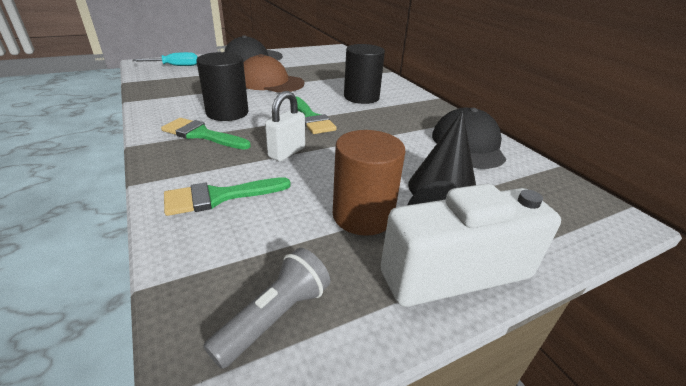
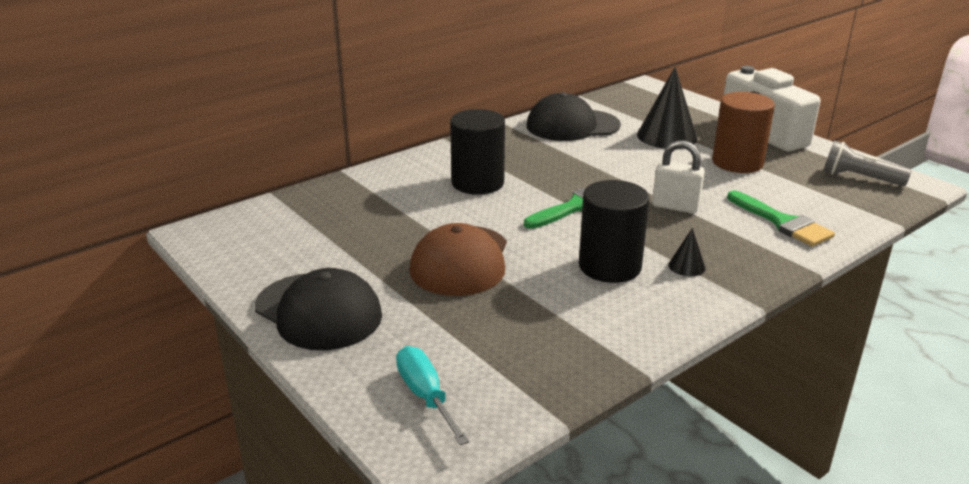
camera: 100 degrees left, 5 degrees down
green brush [161,118,251,150] -> black cone [668,228,706,276]

